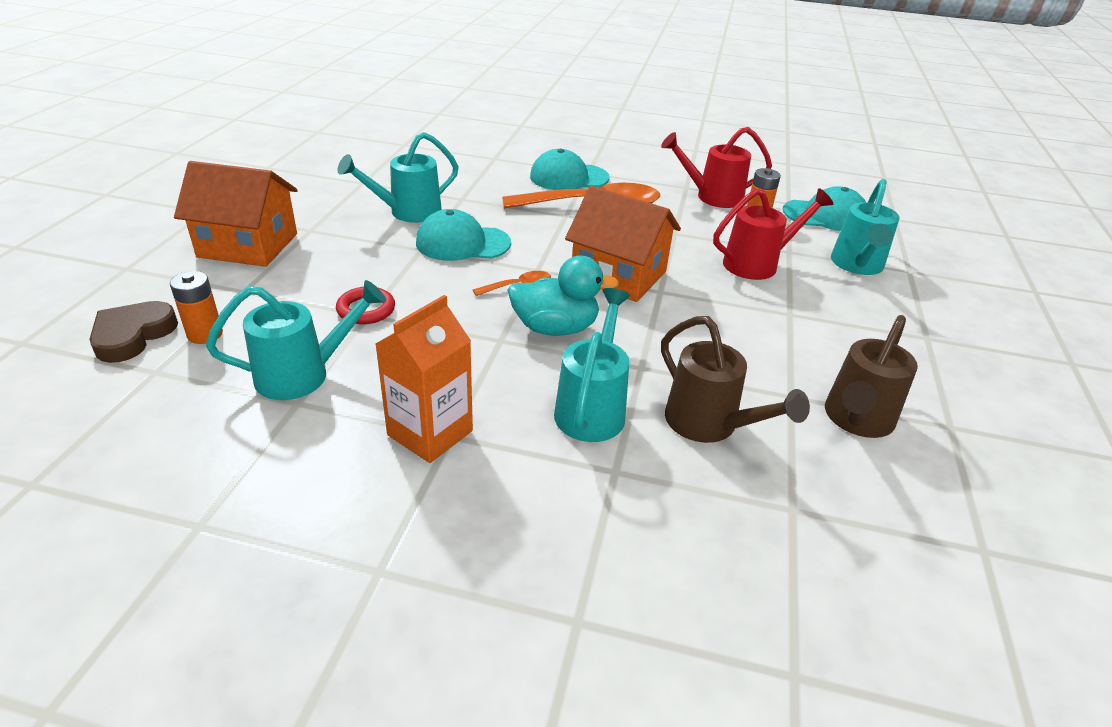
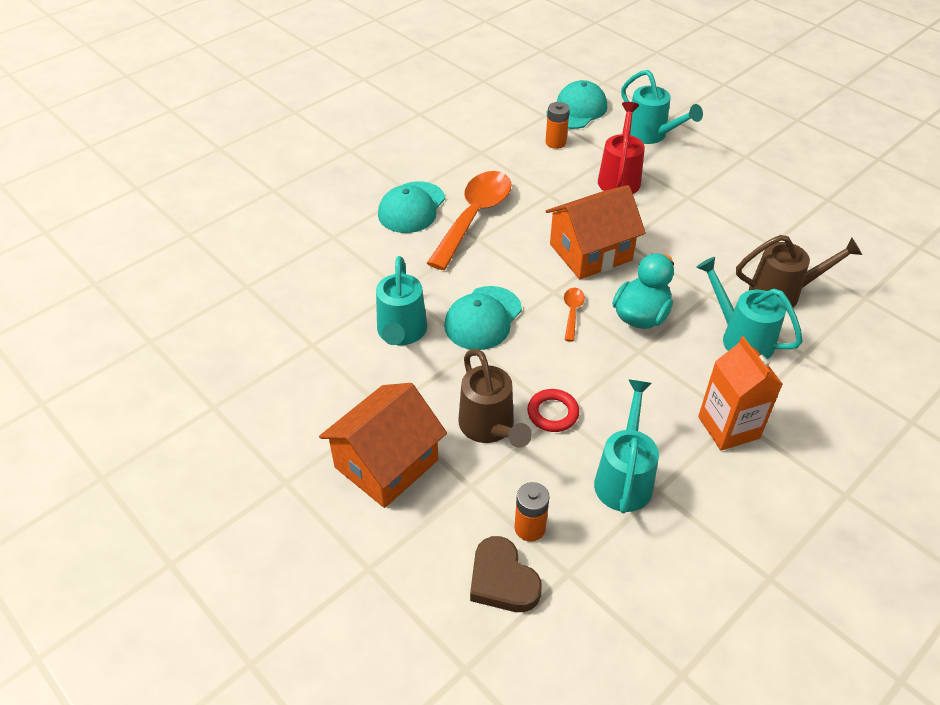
camera: 55 degrees left, 10 degrees up
red watering can [661,127,772,208] -> none
brown watering can [825,315,918,438] -> brown watering can moved to [458,349,532,448]

